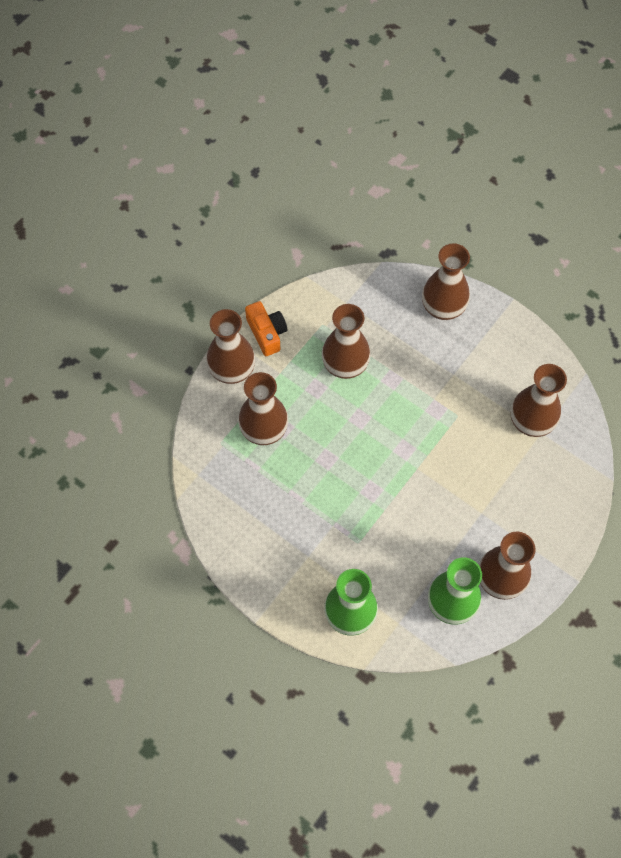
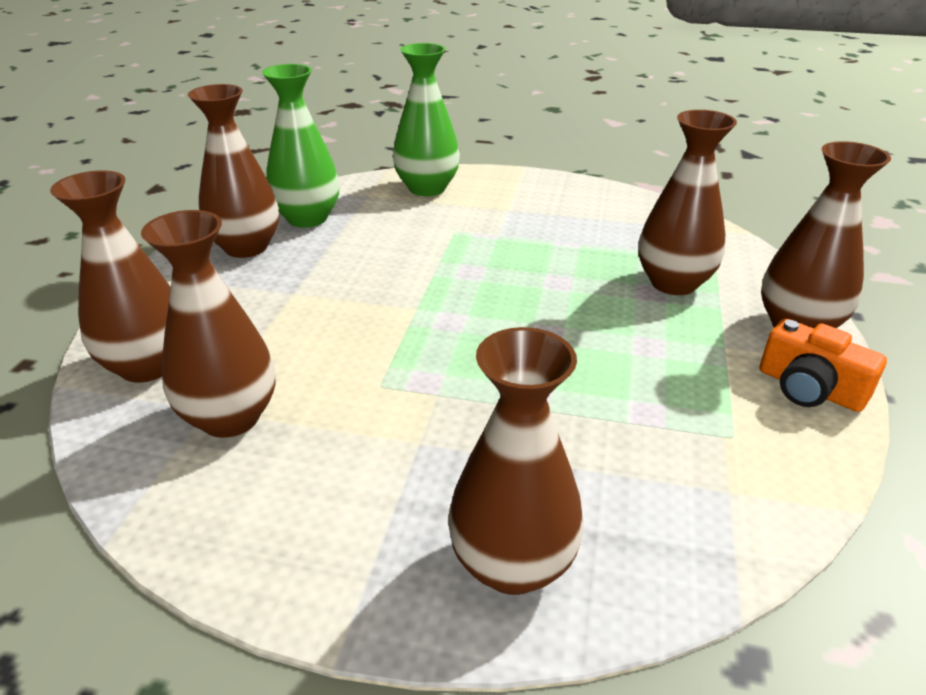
camera: 155 degrees right, 30 degrees down
brown vase [322,304,371,379] -> brown vase moved to [50,170,171,383]

